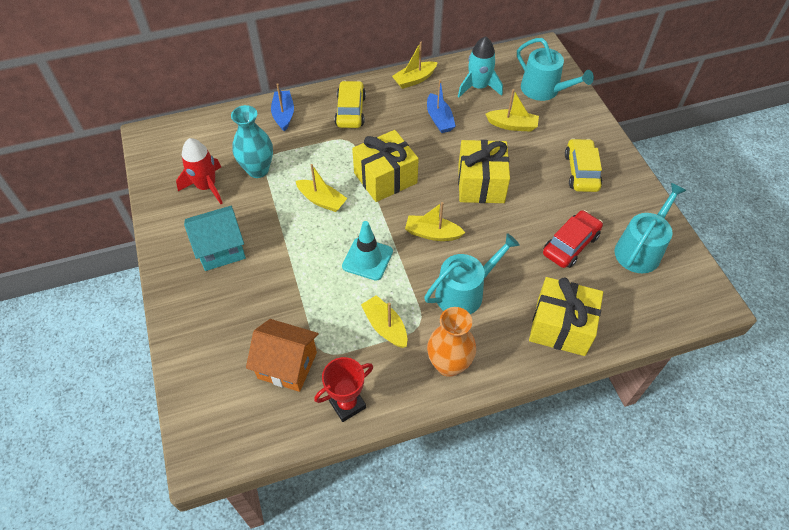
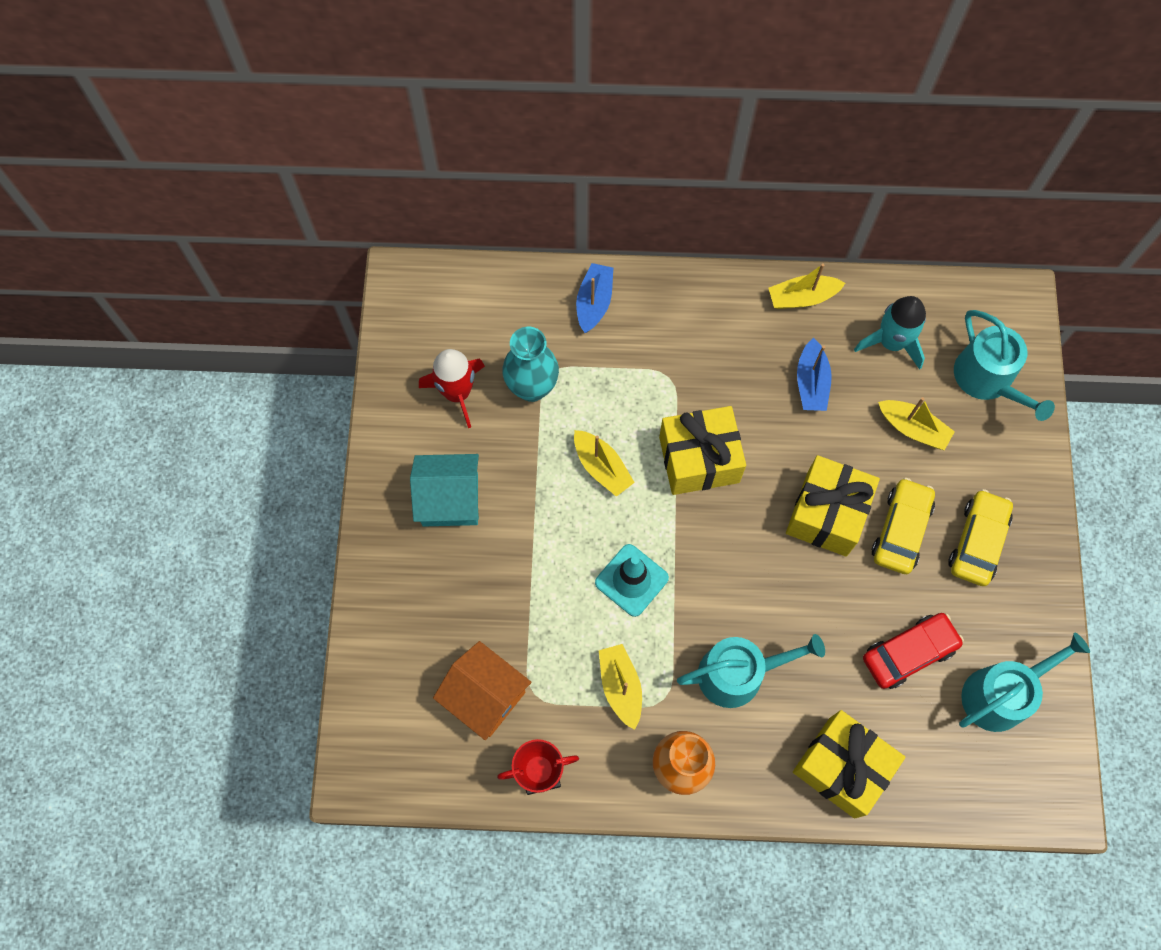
camera: 20 degrees right, 15 degrees up
yellow car [334,81,366,128] -> yellow car moved to [872,478,935,574]
yellow boat [405,202,465,241] -> none

